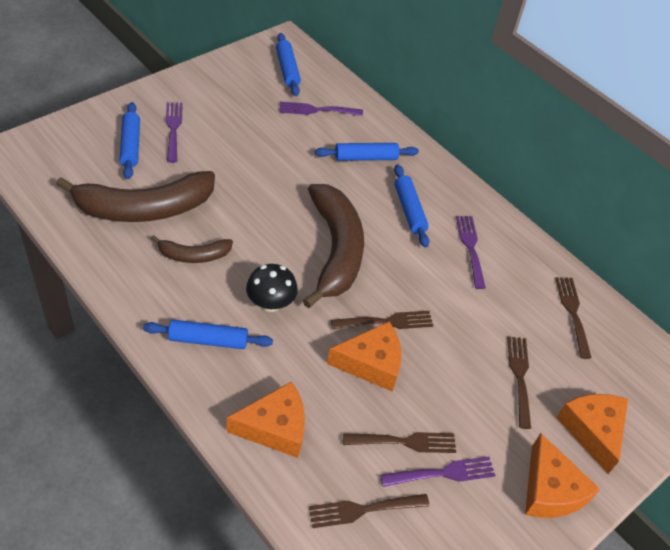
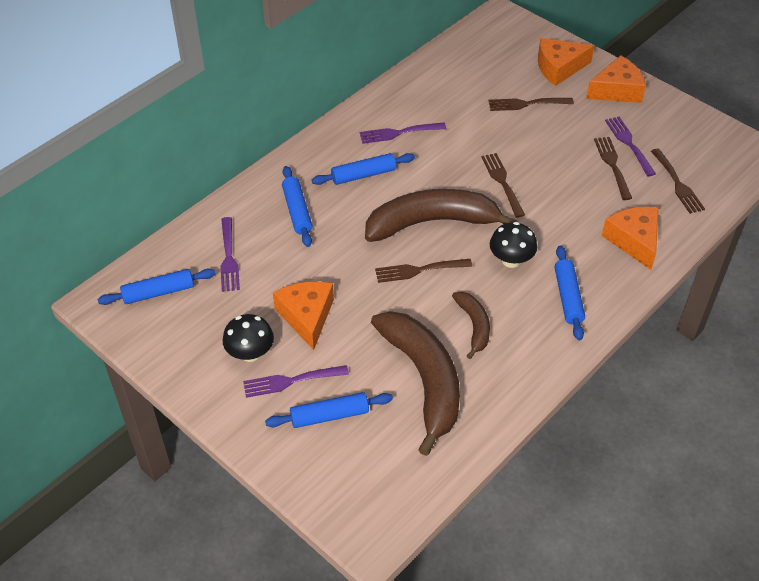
camera: 90 degrees left, 0 degrees up
orange cheese [327,321,401,392] -> orange cheese moved to [273,281,334,350]
brown fork [555,277,592,359] -> brown fork moved to [375,259,472,283]
none -> black mushroom [223,314,274,362]

